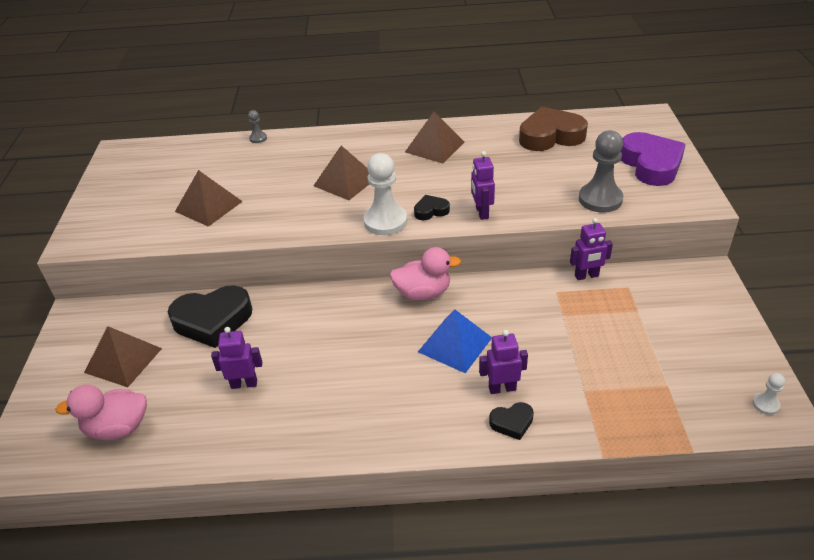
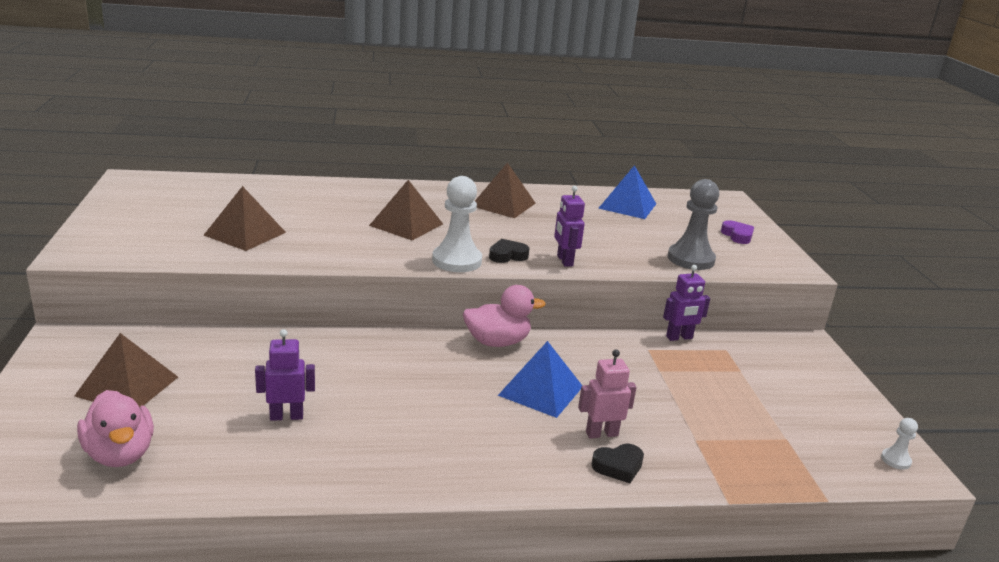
camera: 10 degrees left, 15 degrees down
pink duck [55,384,147,440] -> pink duck turned 105 degrees counterclockwise [77,390,154,467]
black heart [168,285,252,348] -> none
grey pawn [248,110,267,143] -> none
purple robot [479,330,528,394] -> pink robot [578,350,637,439]
brown heart [519,107,588,151] -> blue pyramid [598,165,656,219]
purple heart [621,132,686,186] -> purple heart [721,220,754,244], size x0.48

